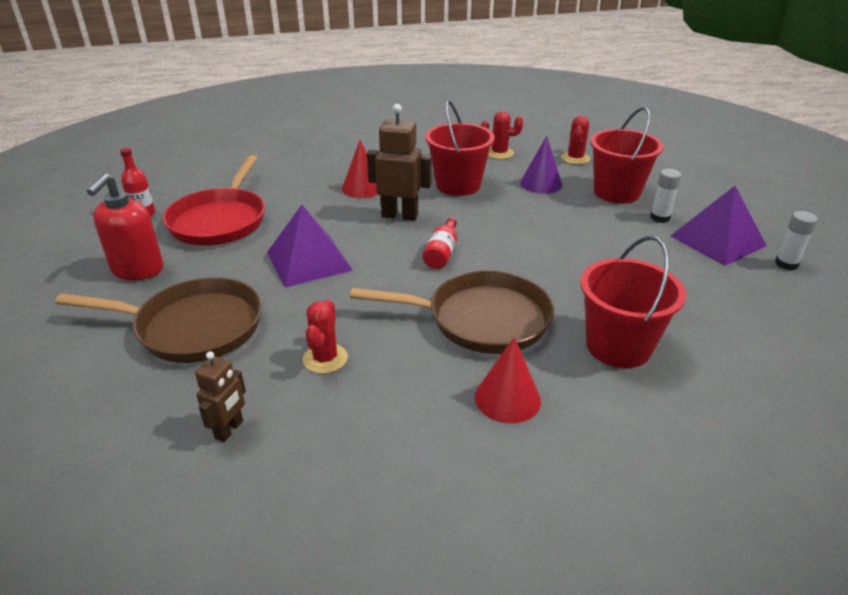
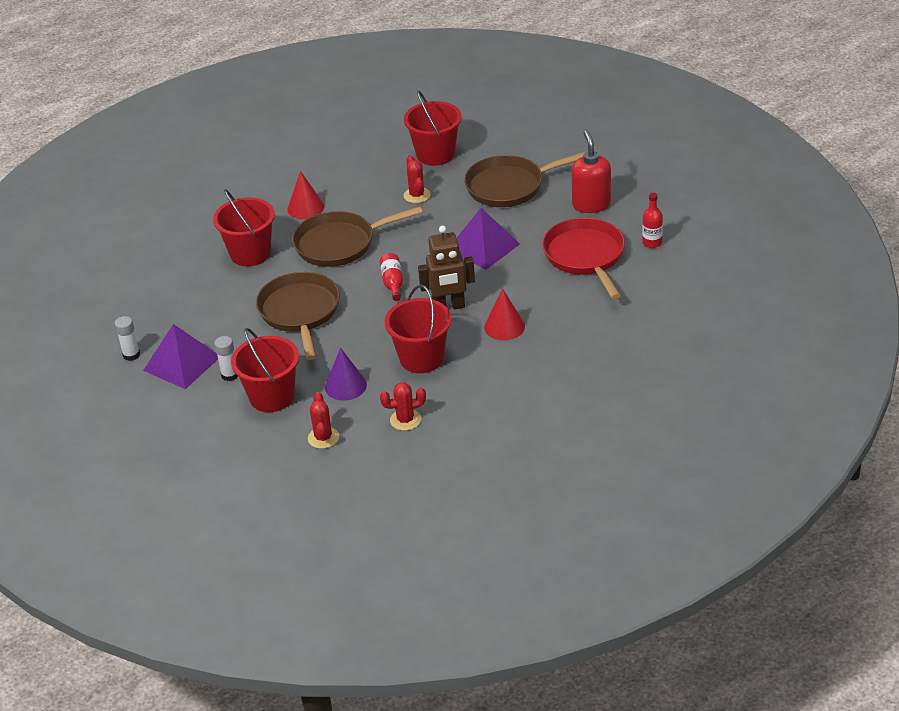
camera: 160 degrees right, 5 degrees up
brown robot [195,351,246,442] -> red bucket [404,90,462,166]
none -> brown pan [256,272,340,360]

